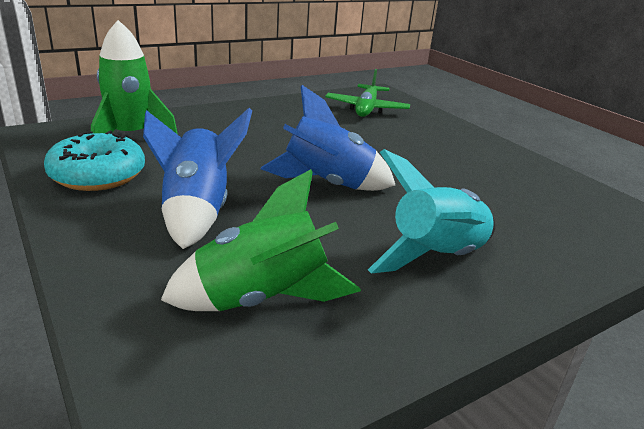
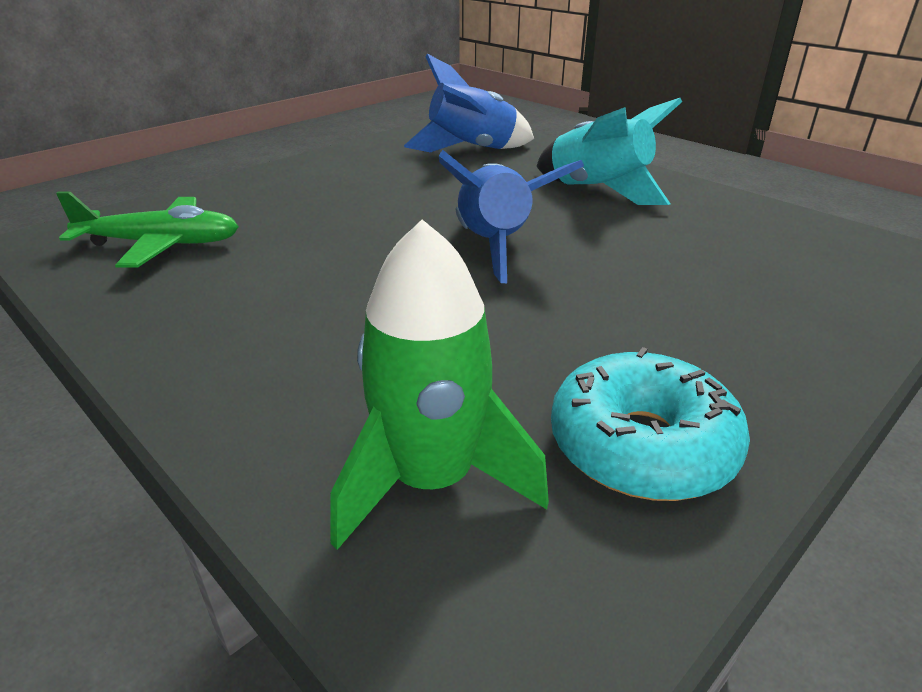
camera: 100 degrees left, 5 degrees up
blue rocket [143,108,252,249] -> blue rocket moved to [404,54,534,152]
green rocket [161,169,361,311] -> none

